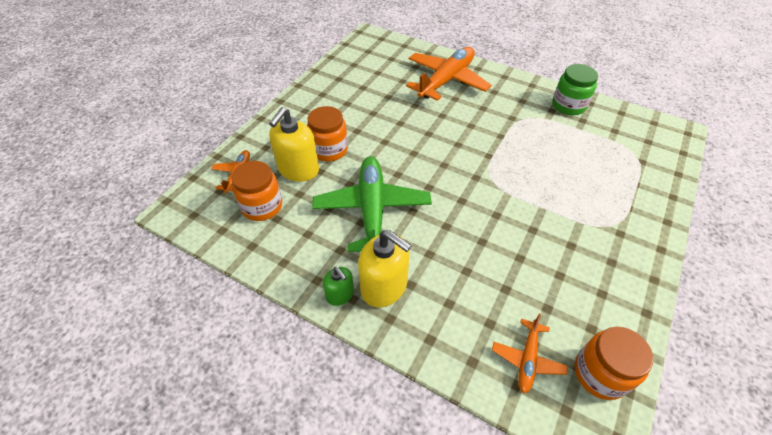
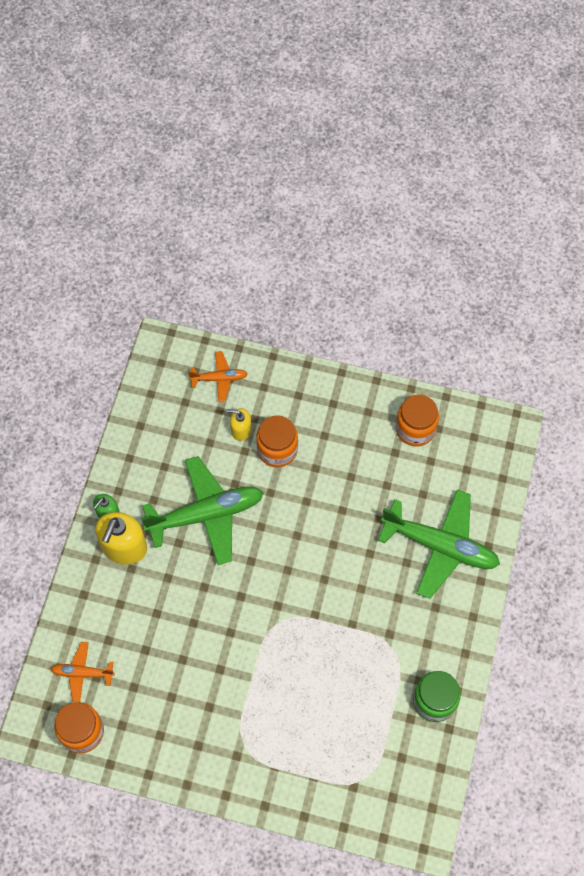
camera: 75 degrees right, 15 degrees up
orange jar [231,161,282,221] -> orange jar moved to [396,394,439,447]
yellow soap dispenser [269,107,319,182] -> yellow soap dispenser [227,408,252,441], size x0.55
orange plane [406,47,492,101] -> green plane [378,489,500,599]

